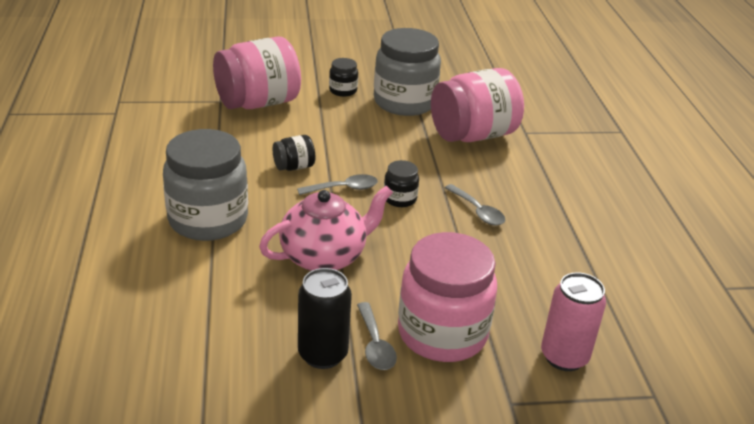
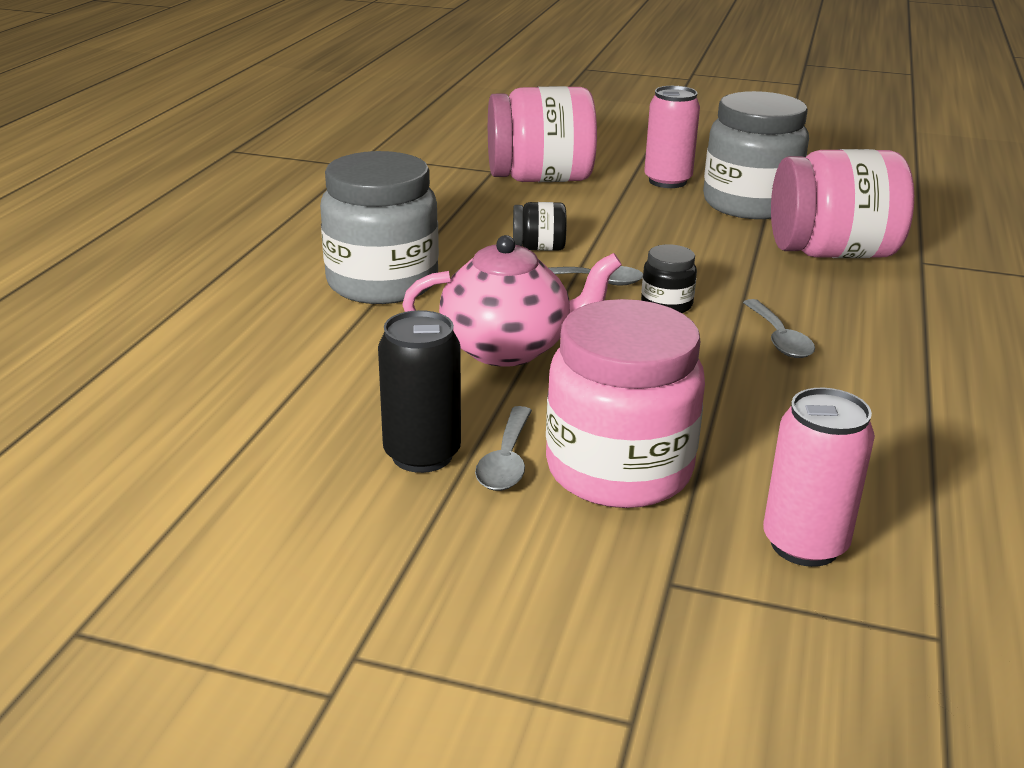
camera: 25 degrees right, 5 degrees down
black jar [329,58,358,97] -> pink can [644,86,700,188]

